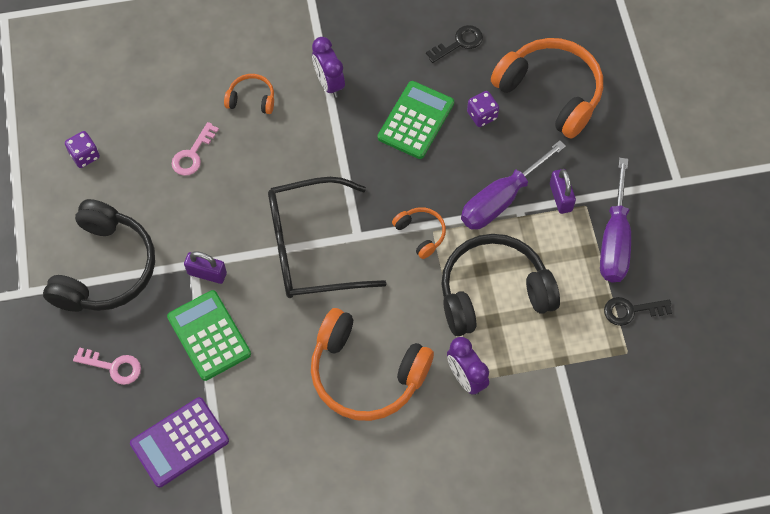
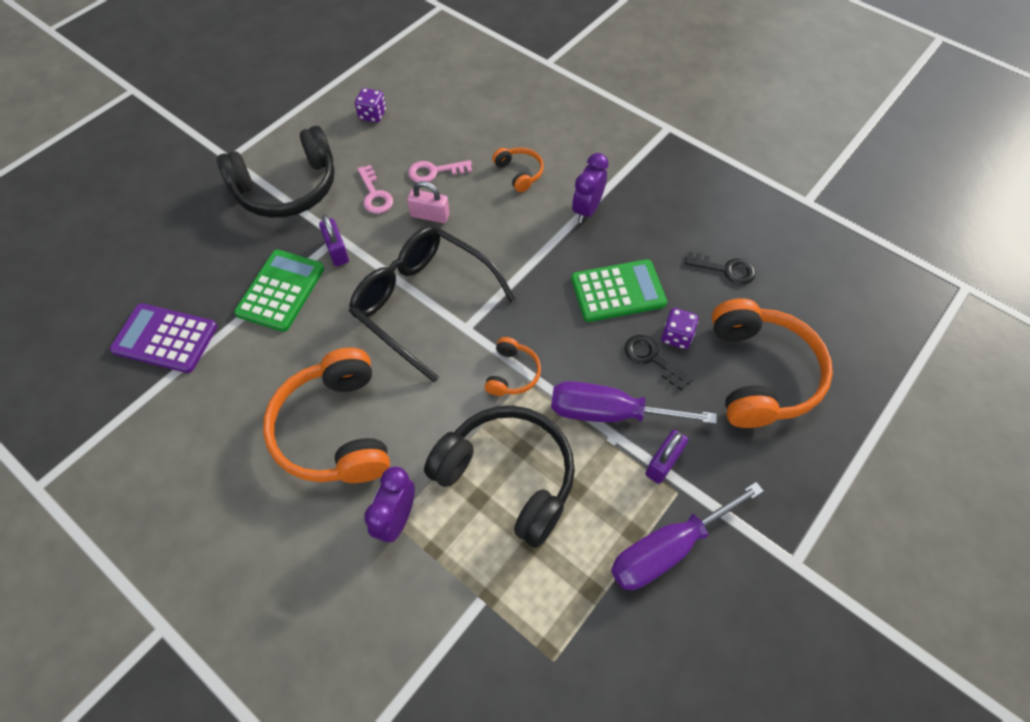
camera: 50 degrees right, 5 degrees down
pink key [73,347,141,385] -> pink key moved to [357,165,393,214]
black key [604,297,672,326] -> black key moved to [624,335,692,391]
none -> pink padlock [407,181,449,223]

